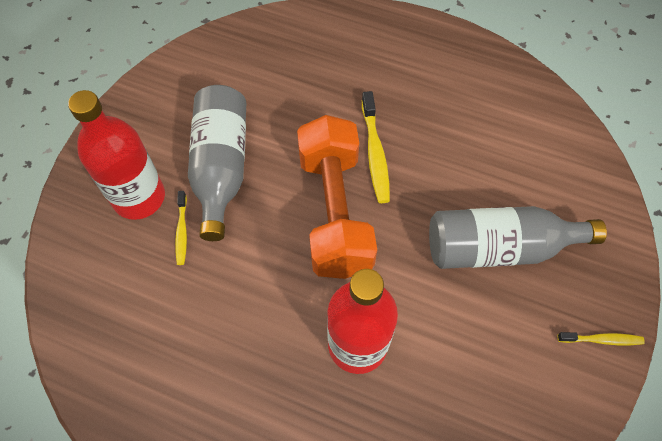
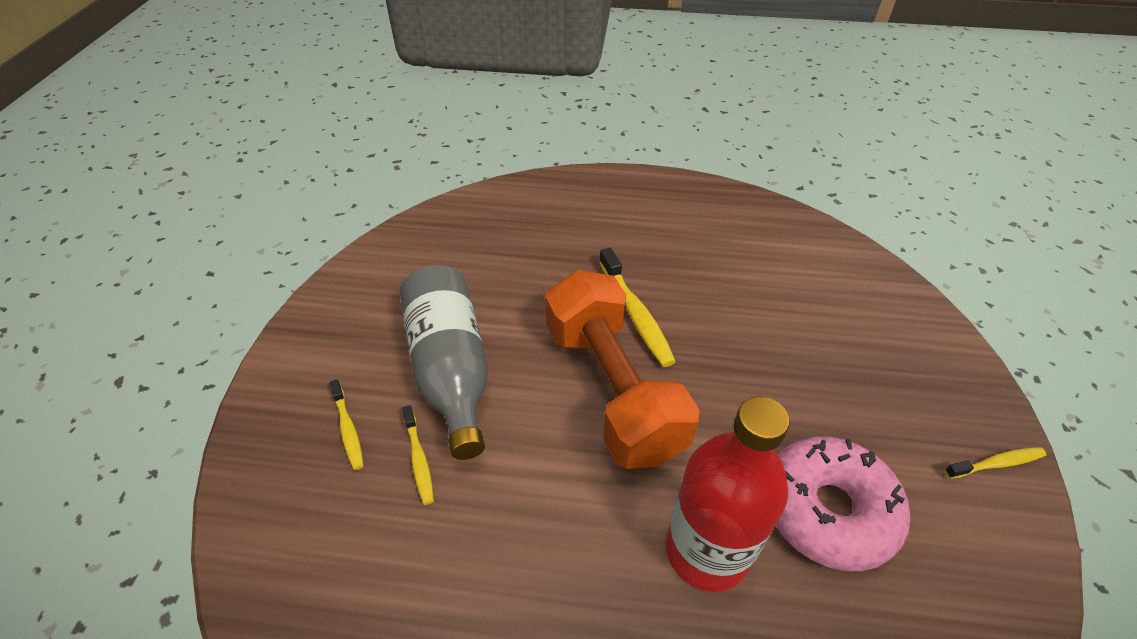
camera: 15 degrees left, 15 degrees down
red bottle [68,90,165,220] -> yellow toothbrush [329,379,364,470]
grey bottle [429,206,607,269] -> none
none -> pink donut [776,436,910,571]

